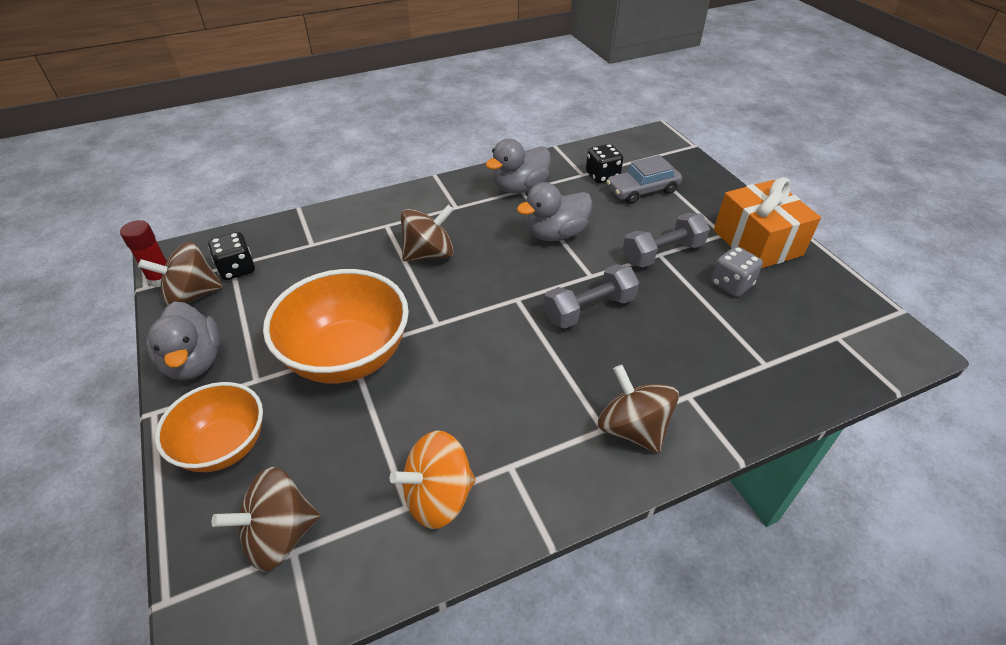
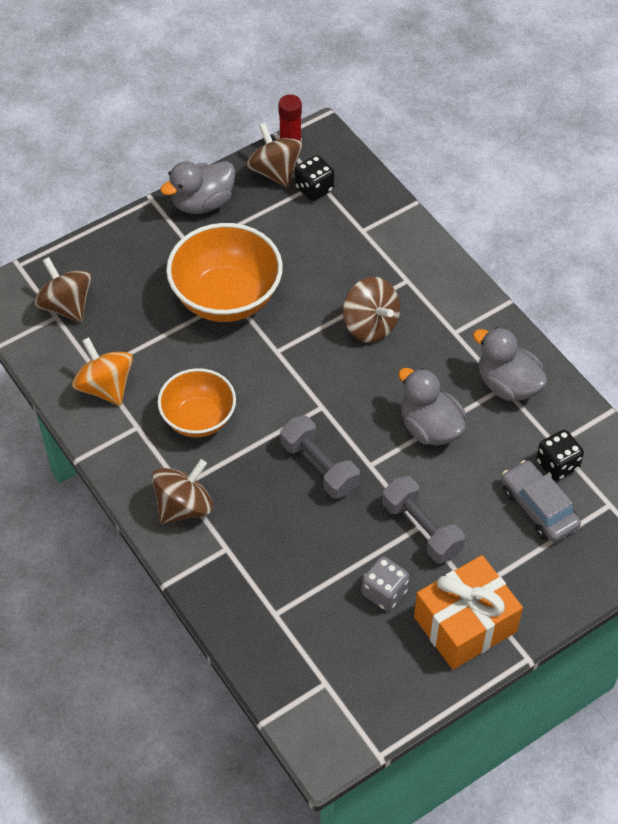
camera: 80 degrees right, 10 degrees up
orange bowl [155,382,263,472] -> orange bowl moved to [158,368,236,437]

